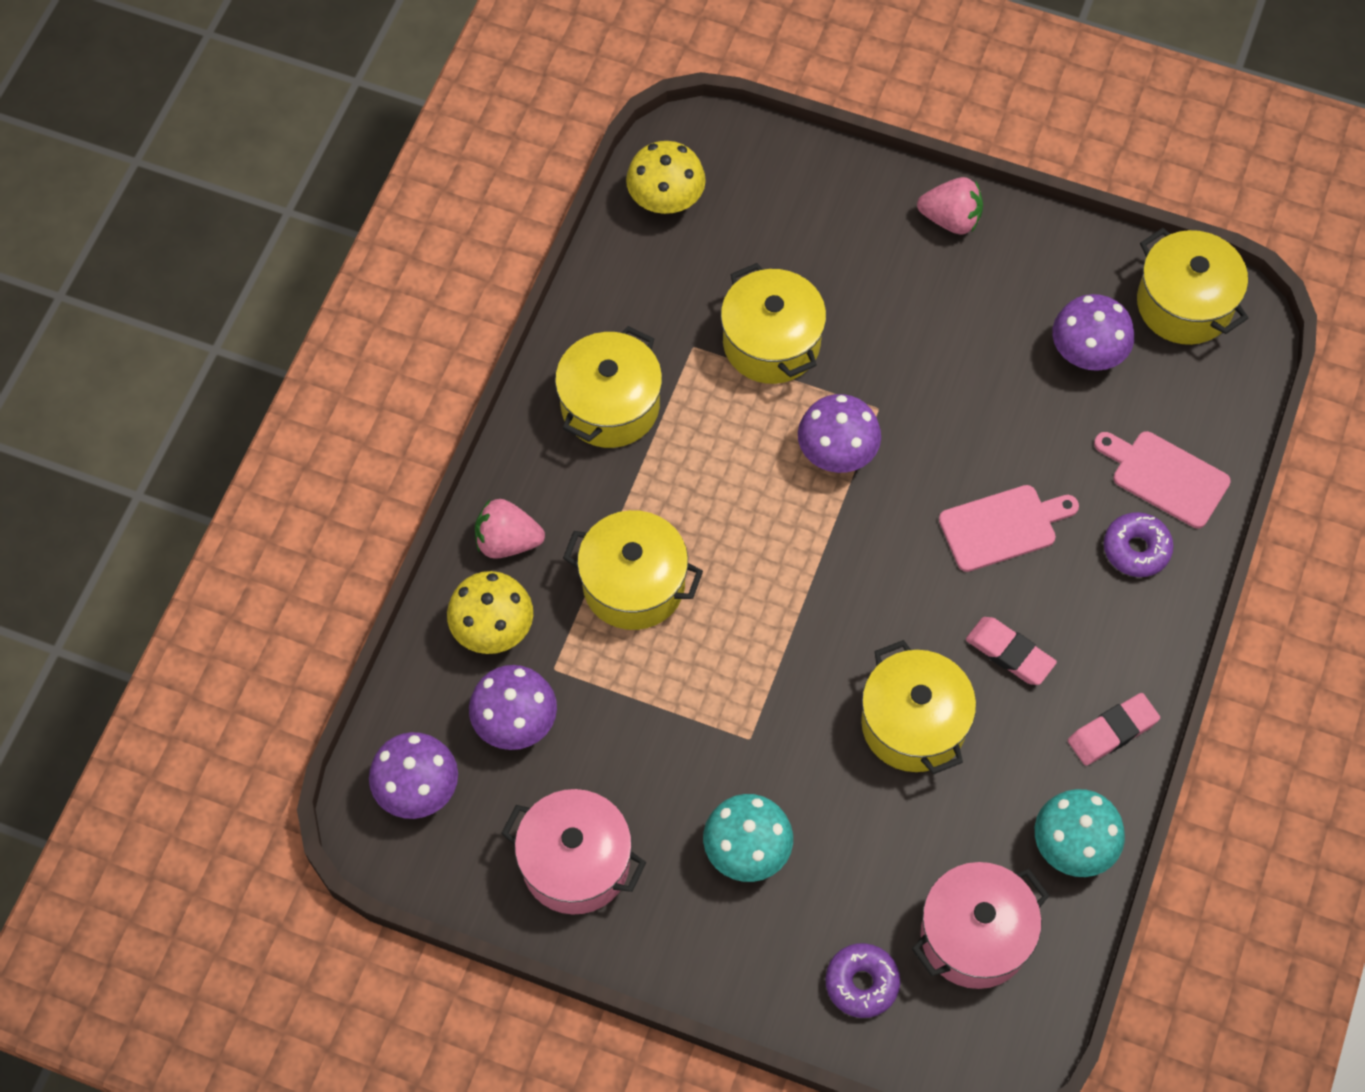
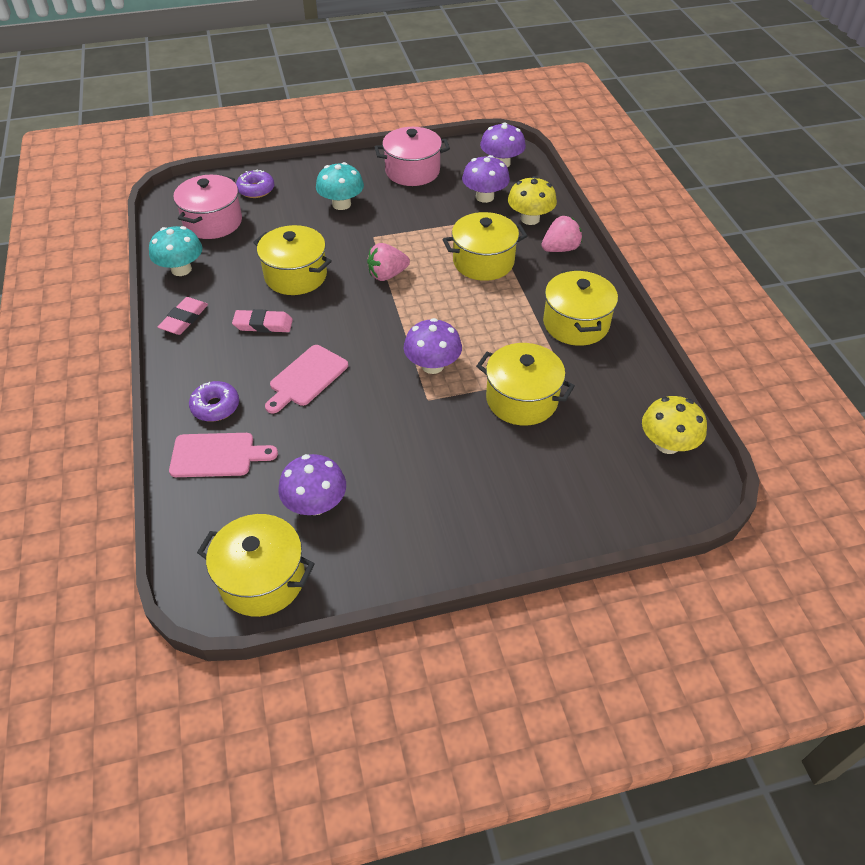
camera: 145 degrees right, 15 degrees down
pink strawberry [917,177,983,235] -> pink strawberry moved to [367,243,410,281]

